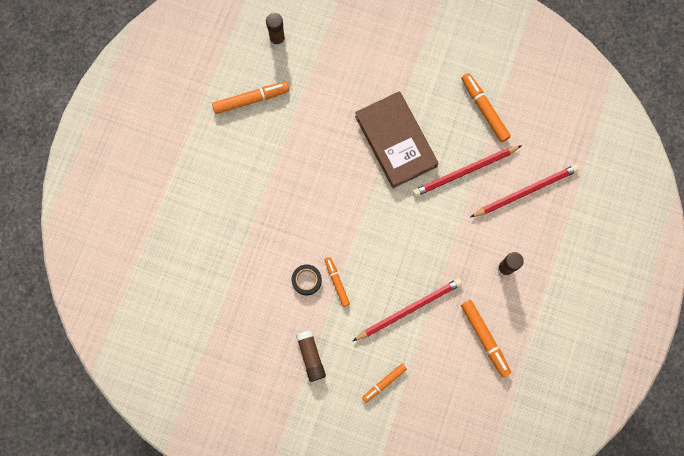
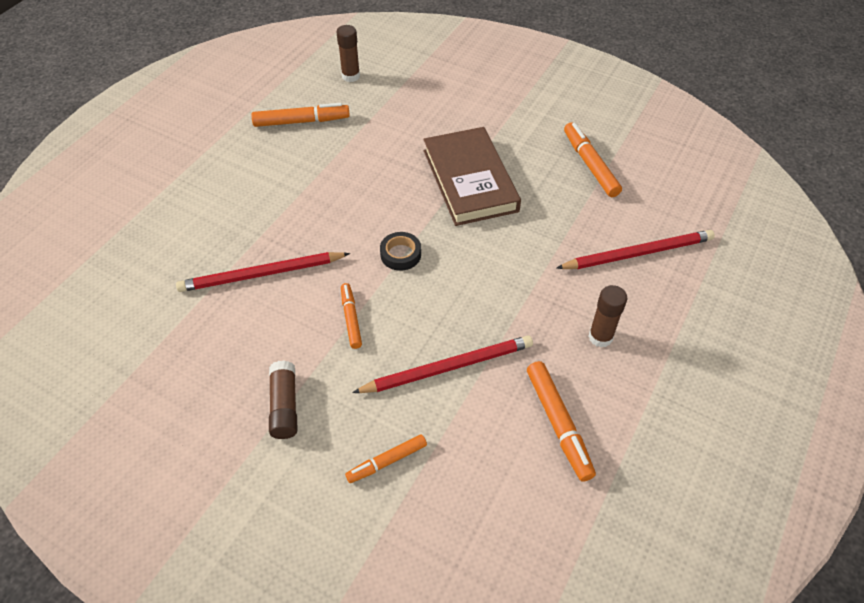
camera: 10 degrees right, 25 degrees down
black tape [292,265,322,295] -> black tape moved to [380,232,421,271]
red pencil [413,145,522,197] -> red pencil moved to [176,252,350,292]

